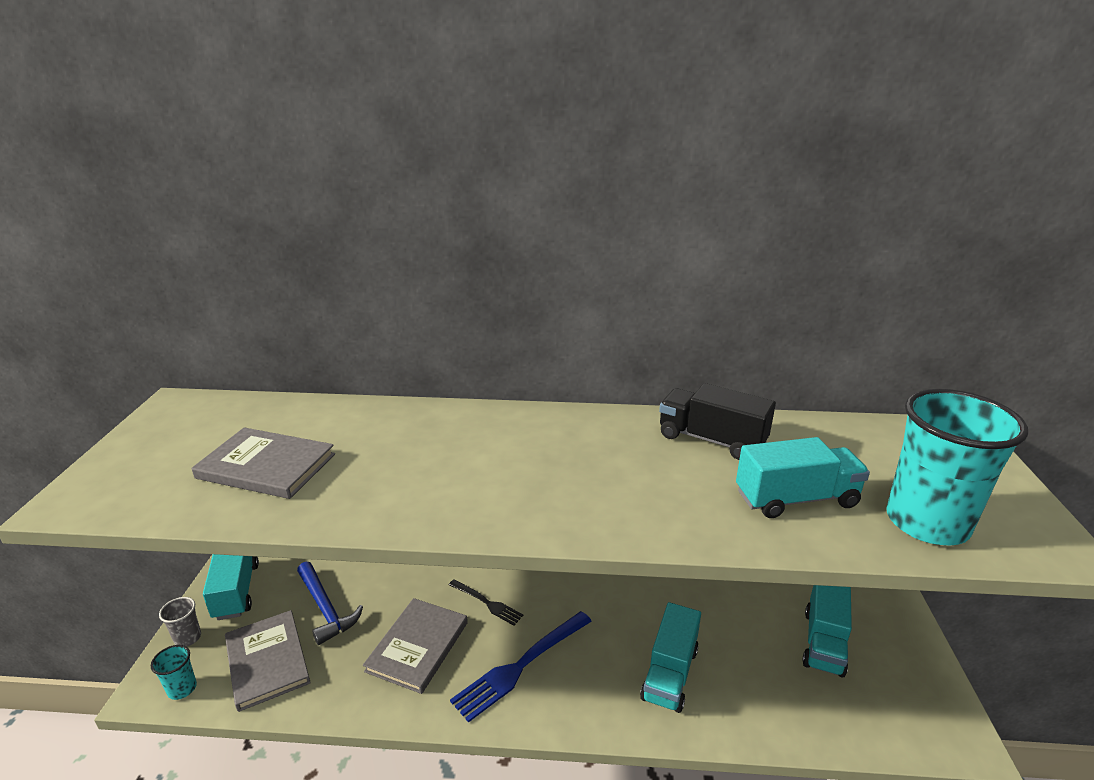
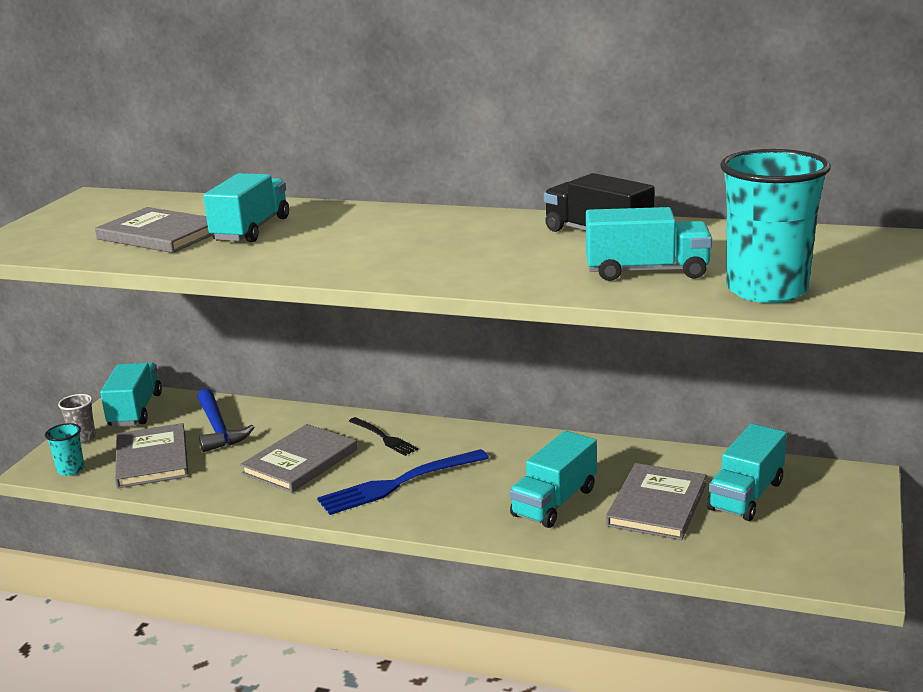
camera: 15 degrees right, 5 degrees down
none -> turquoise truck [203,173,289,242]
none -> grey book [606,463,707,540]

